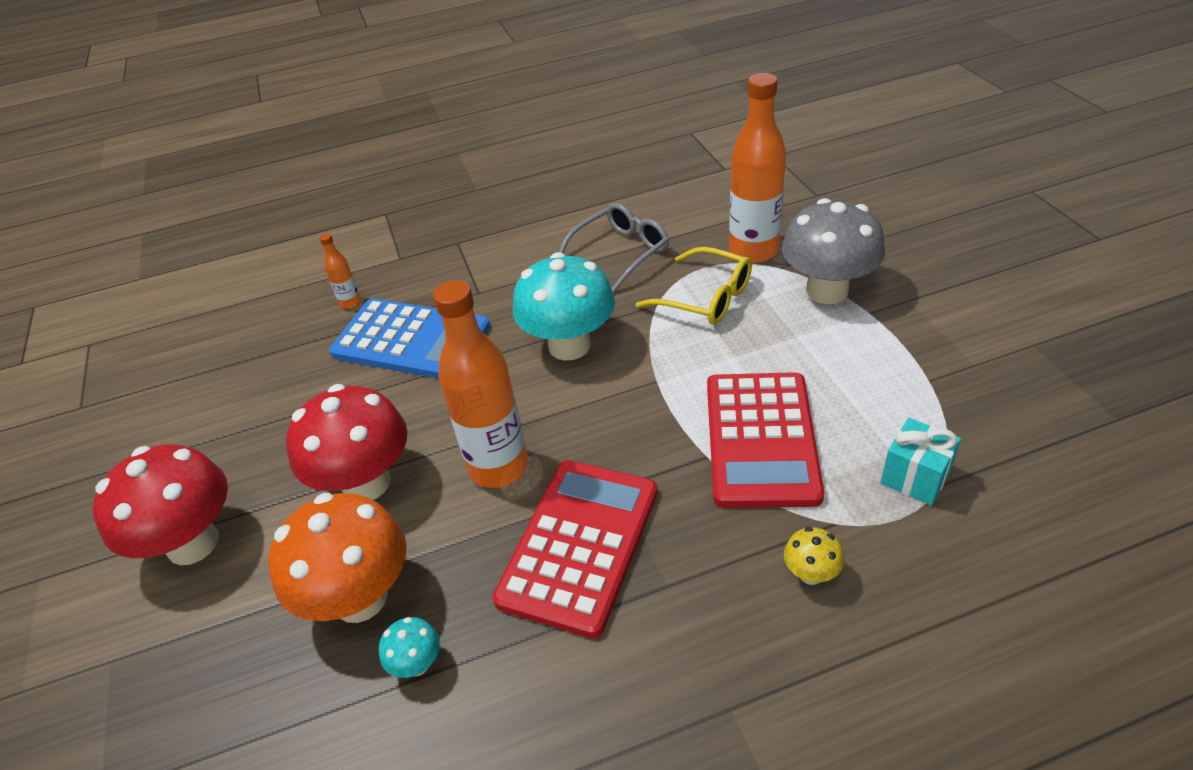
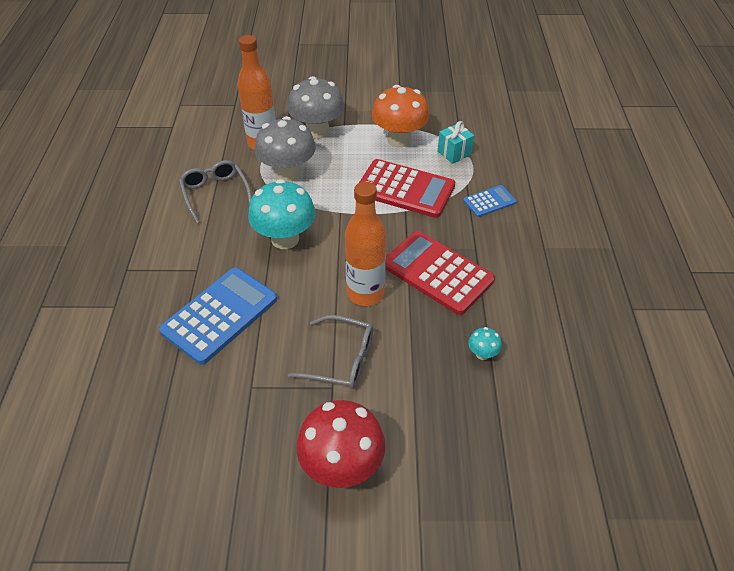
camera: 75 degrees left, 5 degrees up
orange mushroom [268,493,407,623] -> orange mushroom moved to [372,85,429,148]
red mushroom [286,384,407,500] -> grey glasses [288,315,373,389]
orange bottle [320,233,361,309] -> none
yellow glasses [636,247,752,325] -> grey mushroom [255,116,316,182]
yellow mushroom [784,527,844,585] -> blue calculator [463,185,516,217]

